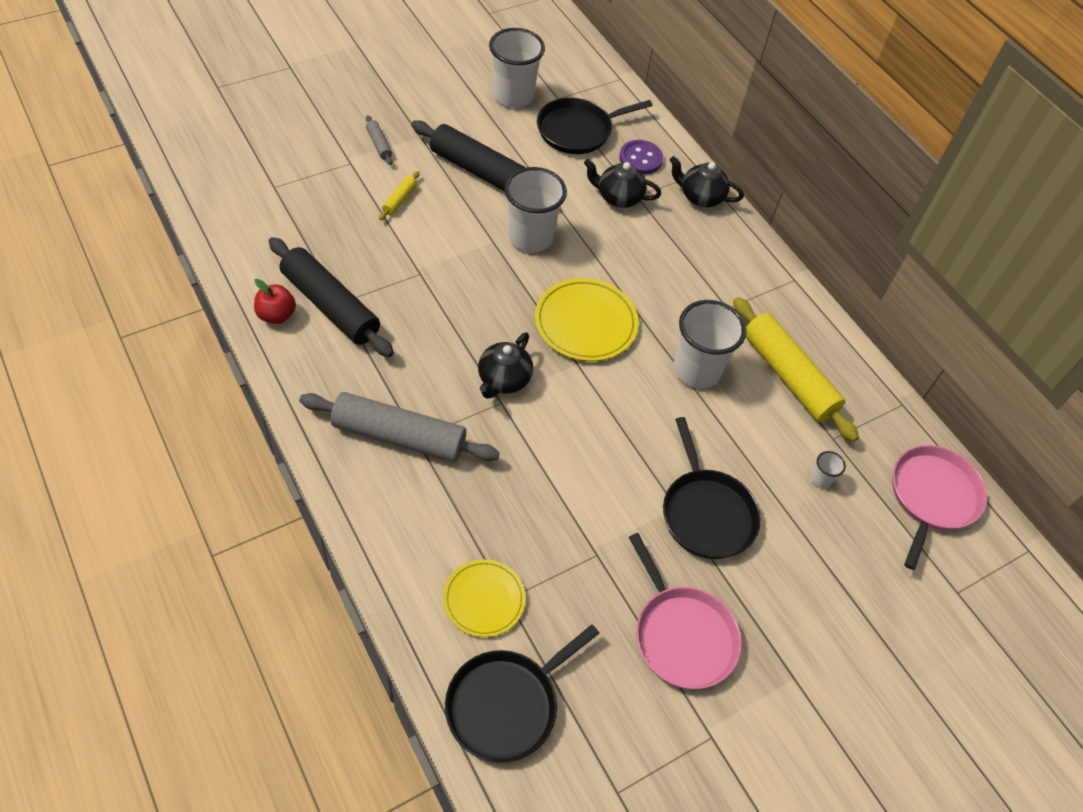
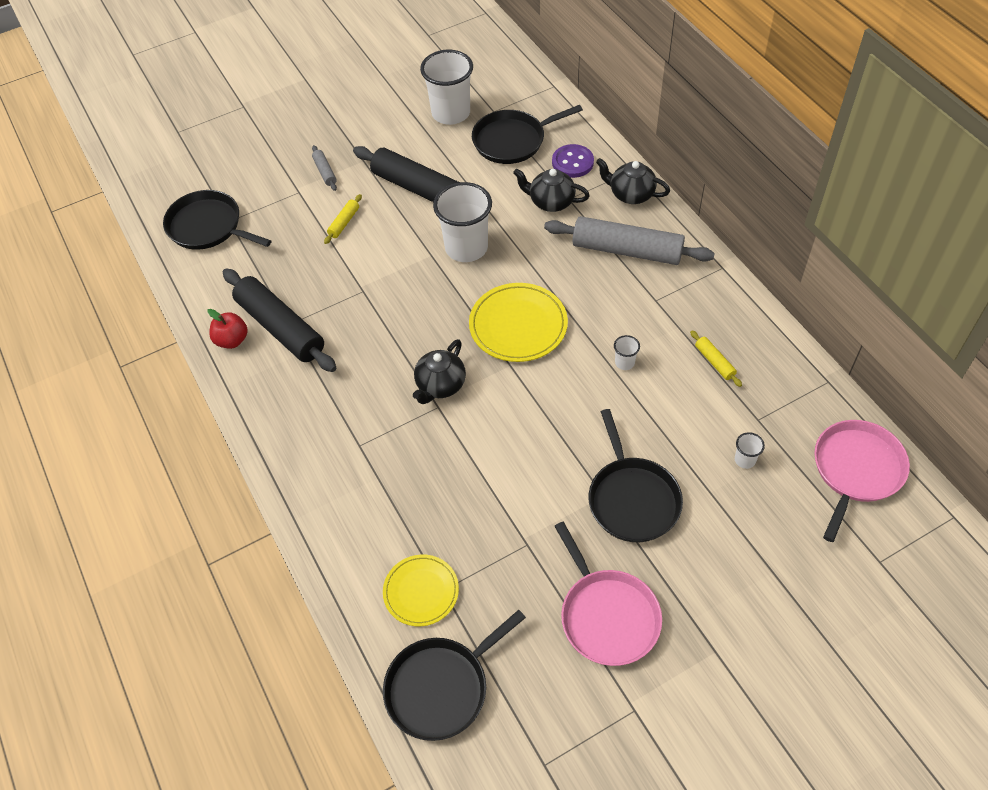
camera: 10 degrees right, 0 degrees up
grey rolling pin [299,392,499,462] -> grey rolling pin moved to [544,216,715,265]
white cup [673,300,746,389] -> white cup [614,335,640,370], size x0.42
yellow rolling pin [733,297,859,442] -> yellow rolling pin [690,330,742,387], size x0.43
none -> black pan [163,190,271,250]

